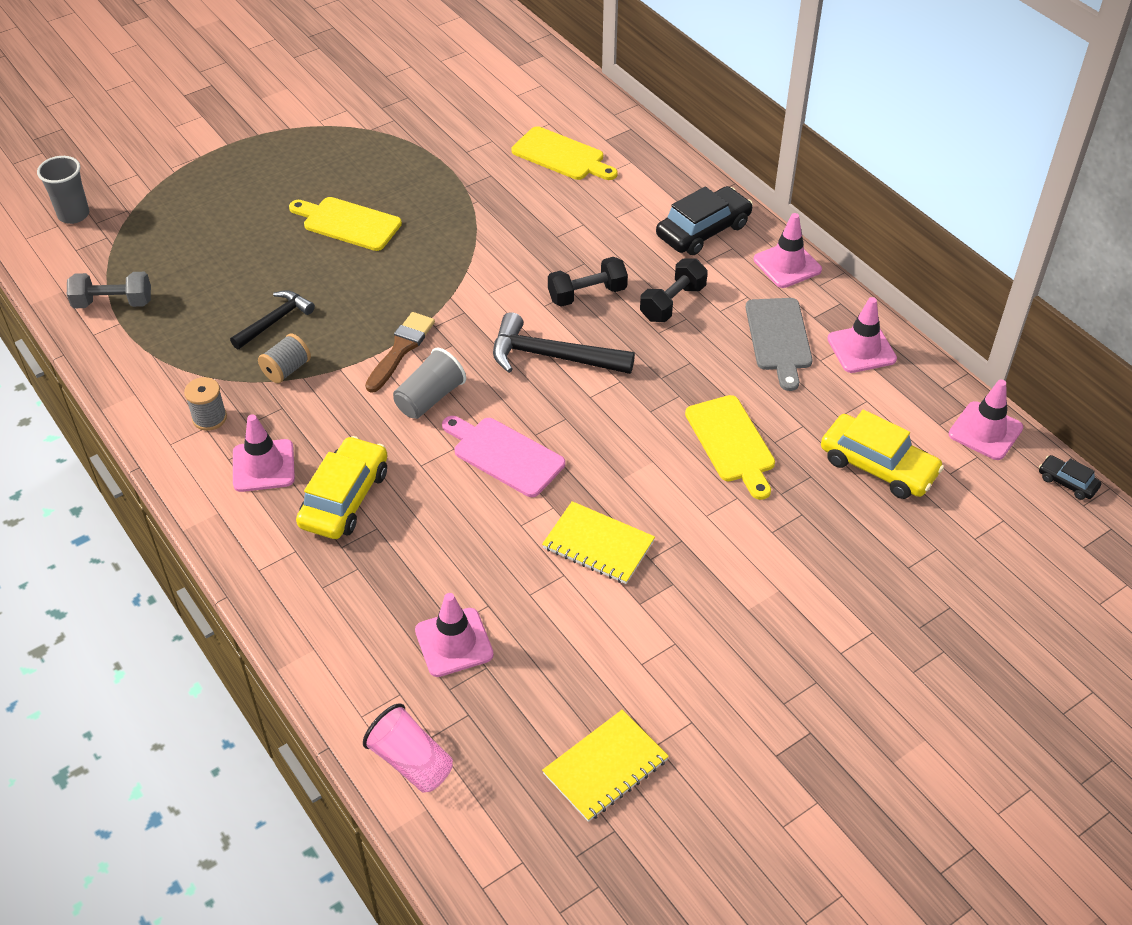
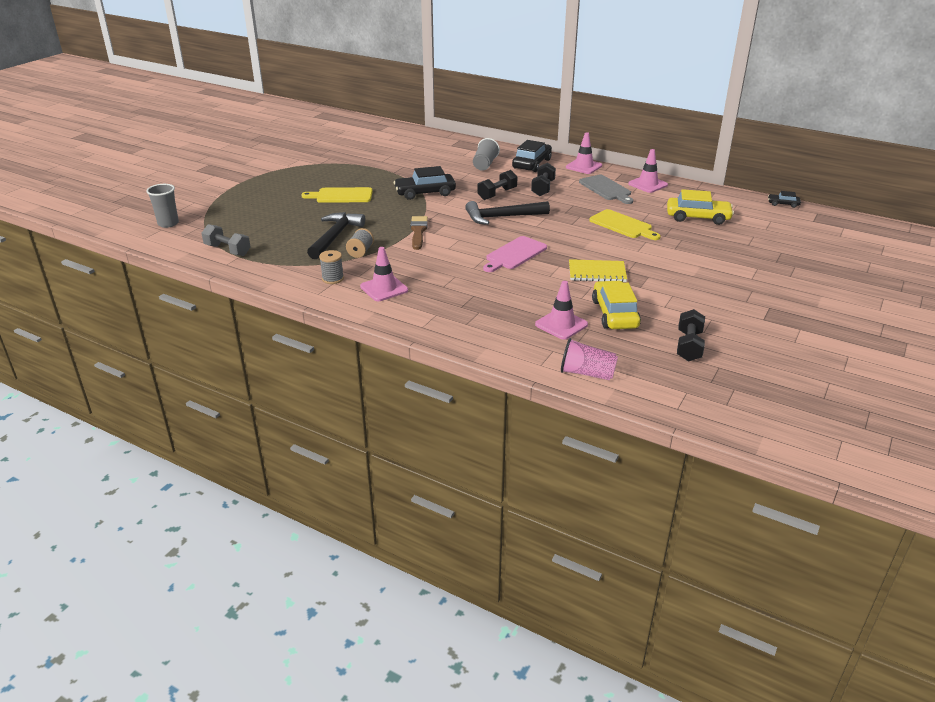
camera: 25 degrees left, 15 degrees down
grey dumbbell [67,272,151,309] -> grey dumbbell turned 60 degrees clockwise [201,224,250,256]
black hammer [230,290,315,349] -> black hammer [307,212,365,259], size x1.56
yellow car [296,436,388,539] -> yellow car moved to [592,281,641,329]
grey cup [393,348,466,419] -> grey cup moved to [473,138,500,171]
pink cutting board [442,416,565,497] -> pink cutting board turned 60 degrees counterclockwise [483,236,547,272]
yellow cutting board [512,126,618,180] -> none
yellow notebook [542,710,669,822] -> black dumbbell [677,309,705,362]
pink traffic cone [949,379,1023,460] -> none
none -> black car [394,166,456,200]

